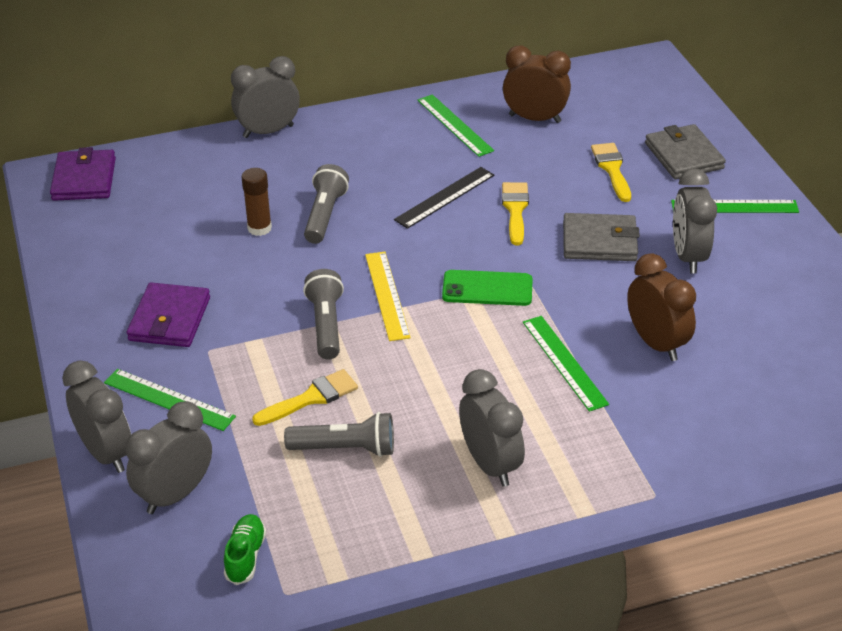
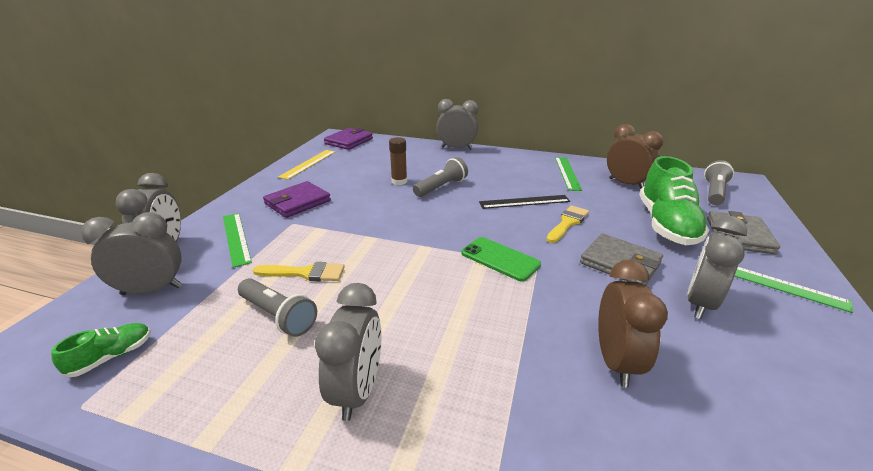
camera: 35 degrees right, 10 degrees down
grey flashlight [303,269,344,360] -> grey flashlight moved to [704,160,734,205]
yellow ruler [365,252,411,341] -> yellow ruler moved to [278,150,335,180]
green ruler [523,316,609,412] -> none
yellow brush [591,143,631,202] -> green shoe [639,156,709,245]

